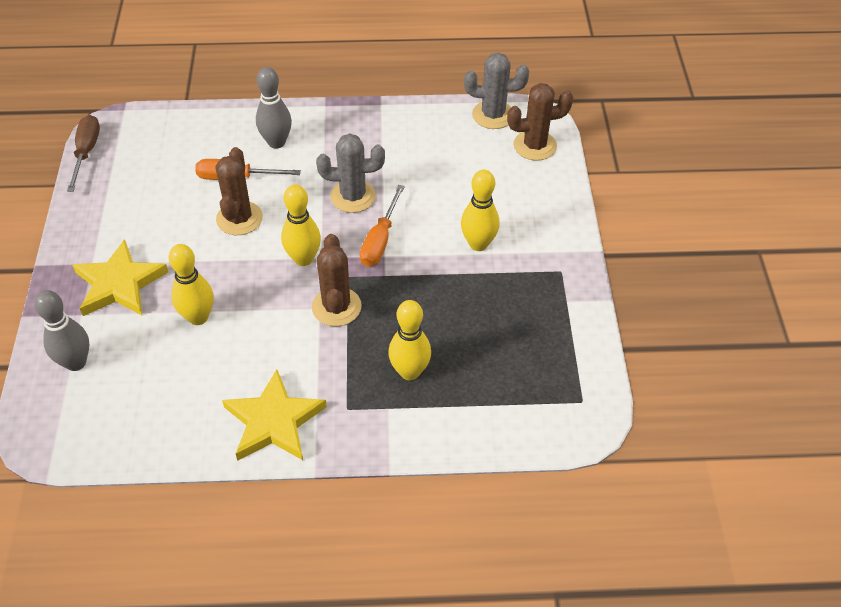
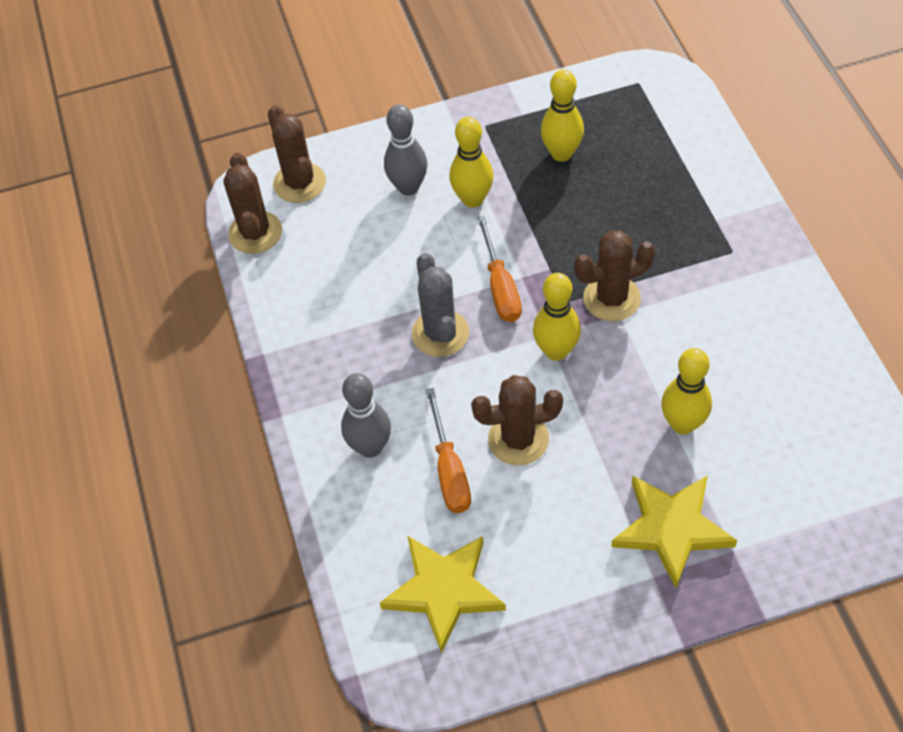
camera: 100 degrees left, 5 degrees up
grey bowling pin [34,290,89,371] -> grey bowling pin moved to [384,104,427,195]
brown screwdriver [67,115,100,192] -> none
yellow star [222,369,327,461] -> yellow star moved to [380,535,506,653]
orange screwdriver [360,185,405,267] -> orange screwdriver turned 75 degrees clockwise [477,216,522,322]
yellow bowling pin [388,300,431,380] -> yellow bowling pin moved to [541,69,584,162]
grey cactus [464,52,529,129] -> brown cactus [224,153,282,254]

